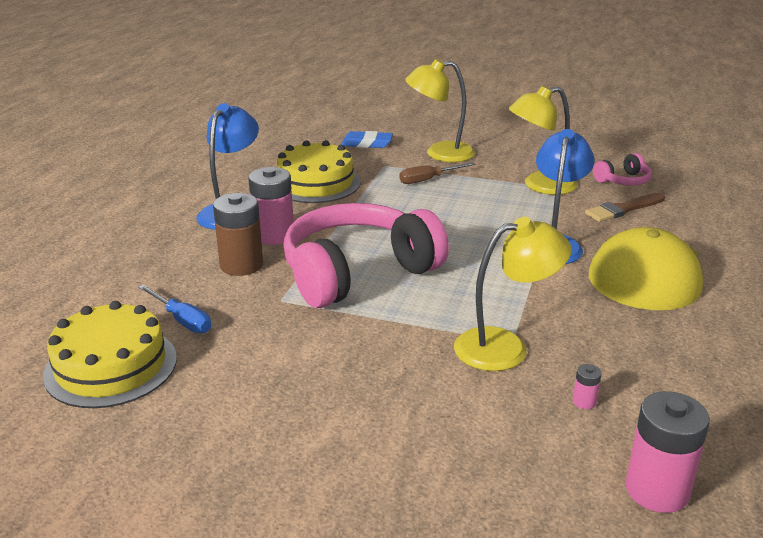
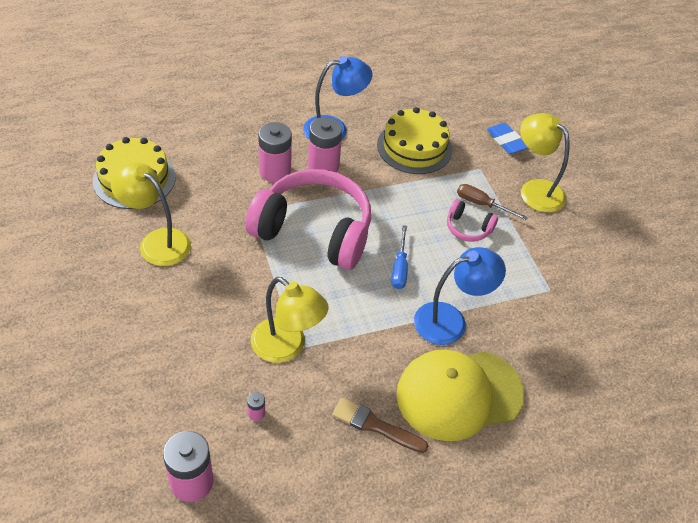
camera: 50 degrees right, 20 degrees up
blue screwdriver [138,284,211,333] -> blue screwdriver moved to [391,225,408,289]
brown battery [213,193,263,276] -> pink battery [258,122,292,183]
yellow lamp [509,86,577,195] -> yellow lamp moved to [111,162,191,266]
brown brush [585,193,665,222] -> brown brush moved to [332,398,428,453]
pink headphones [593,153,652,186] -> pink headphones moved to [447,199,498,242]

